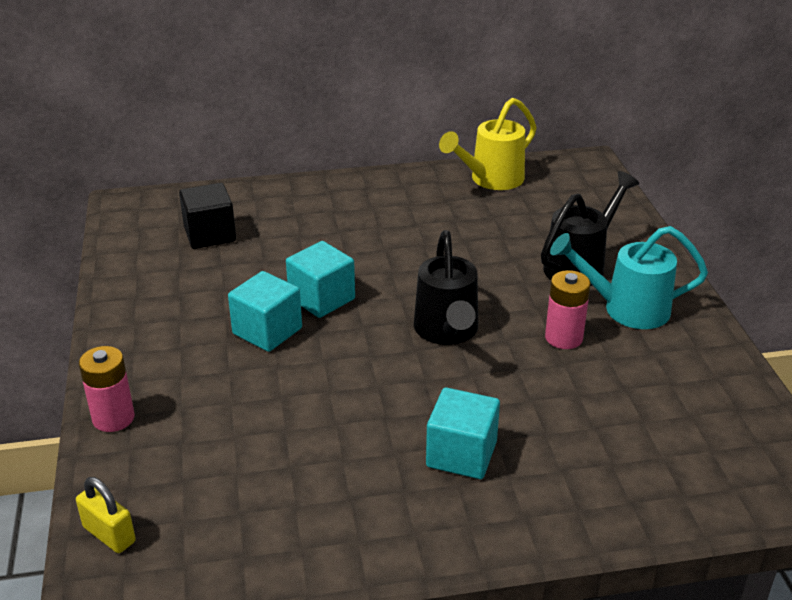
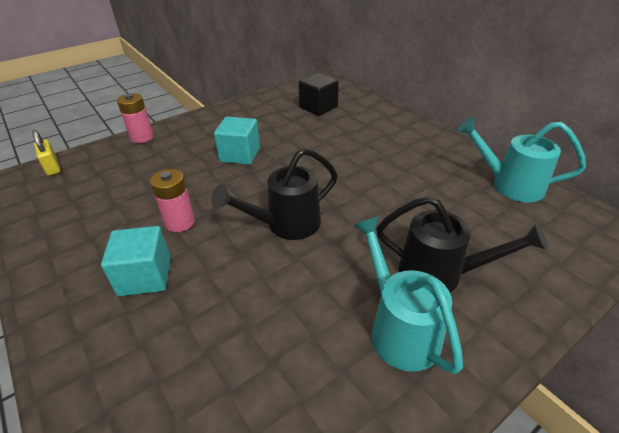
camera: 65 degrees right, 5 degrees up
yellow padlock [76,477,136,553] -> yellow padlock turned 45 degrees counterclockwise [32,130,61,176]
turquoise cube [286,241,355,318] -> none
yellow watering can [439,98,537,190] -> turquoise watering can [457,117,586,202]
pink battery [545,270,591,349] -> pink battery moved to [150,169,195,232]

